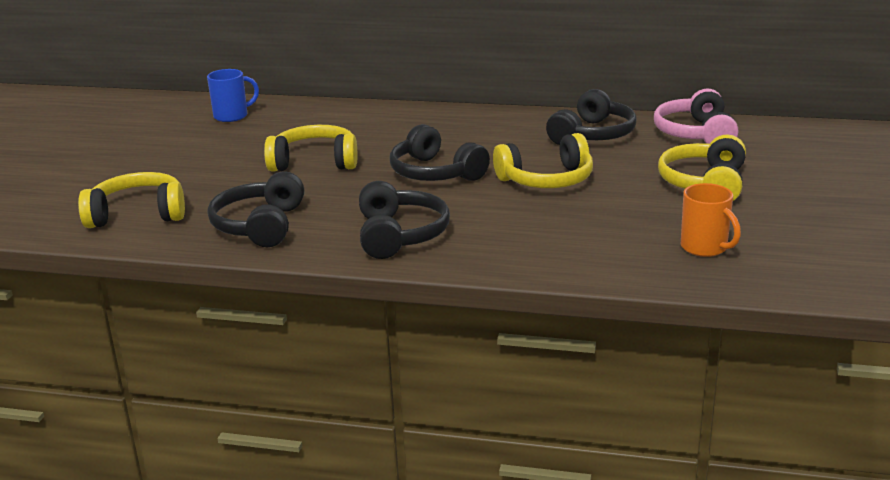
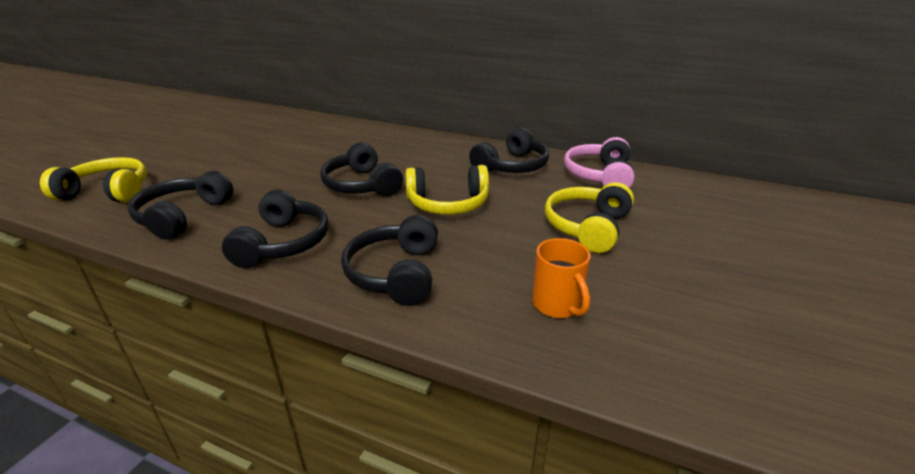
camera: 10 degrees right, 5 degrees up
blue mug [207,69,259,122] -> none
yellow headphones [264,125,357,171] -> none
none -> black headphones [341,215,438,306]

